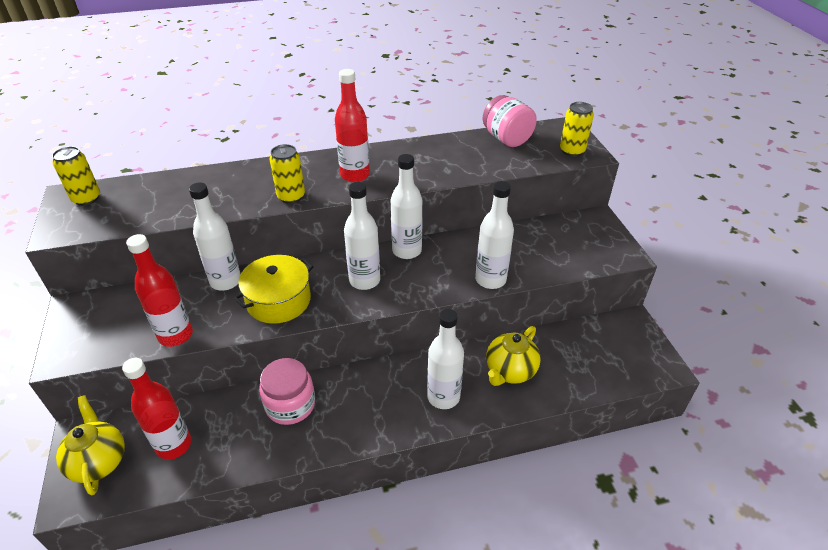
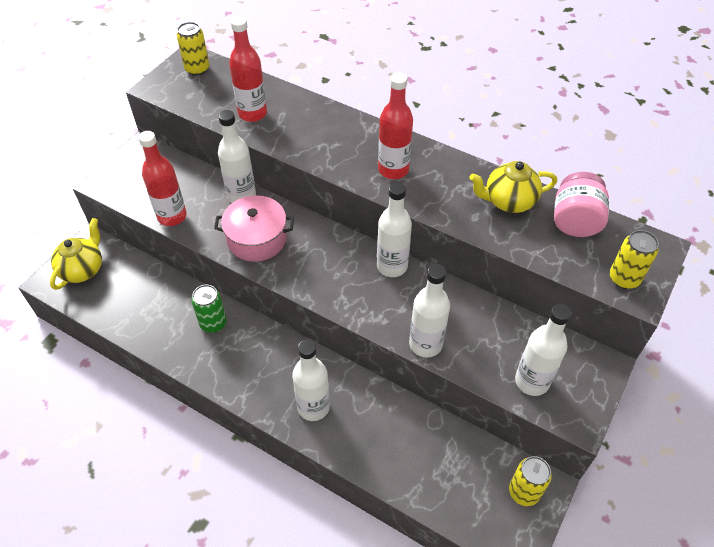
camera: 45 degrees right, 10 degrees up
red bottle [122,358,192,460] -> red bottle moved to [229,16,267,122]
yellow pot [234,255,314,324] -> pink pot [214,195,294,262]
pink jar [259,358,315,425] -> green can [192,285,227,333]
yellow can [270,144,305,204] -> yellow can moved to [509,456,552,506]
white bottle [344,182,380,290] -> white bottle moved to [515,304,571,396]
yellow teapot [486,326,541,386] -> yellow teapot moved to [469,161,557,213]

